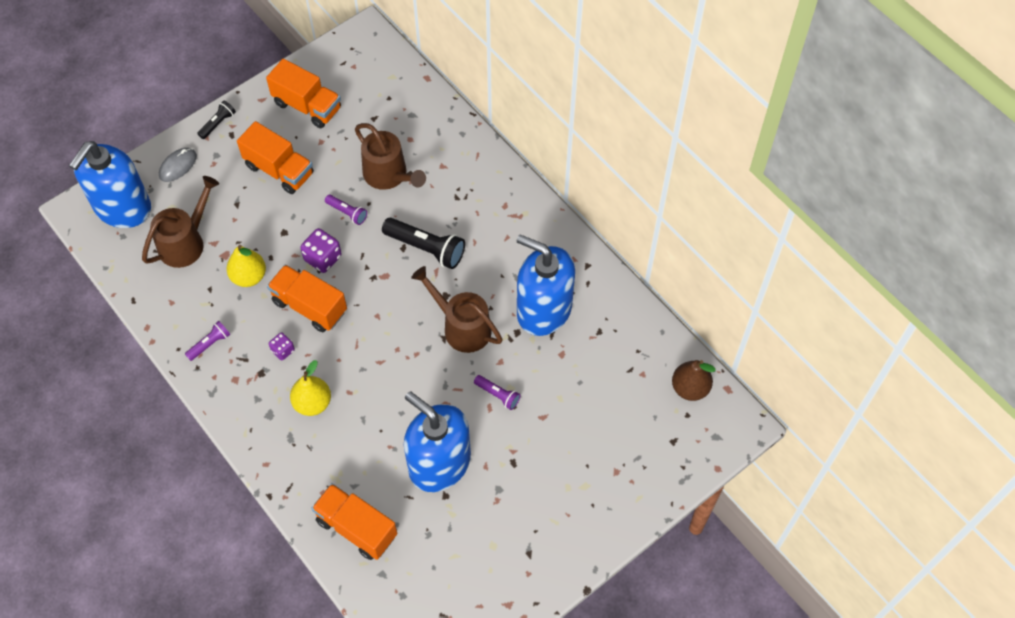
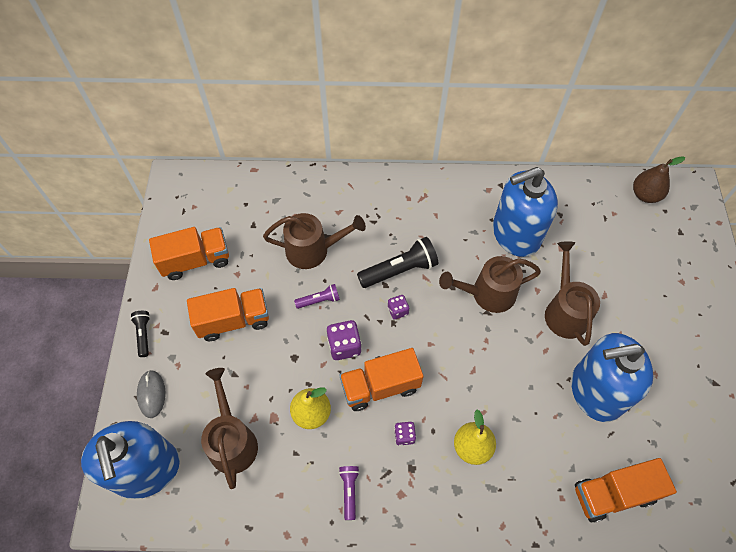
camera: 50 degrees left, 0 degrees up
purple flashlight [474,375,521,410] -> brown watering can [545,241,600,346]
none -> purple dice [388,295,409,319]

